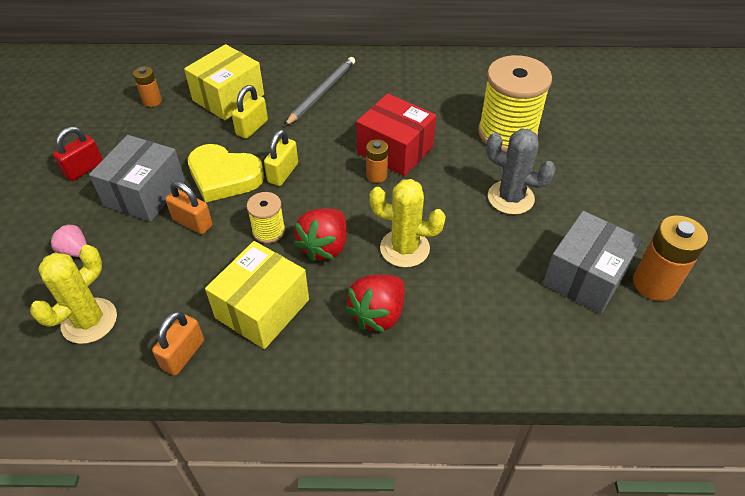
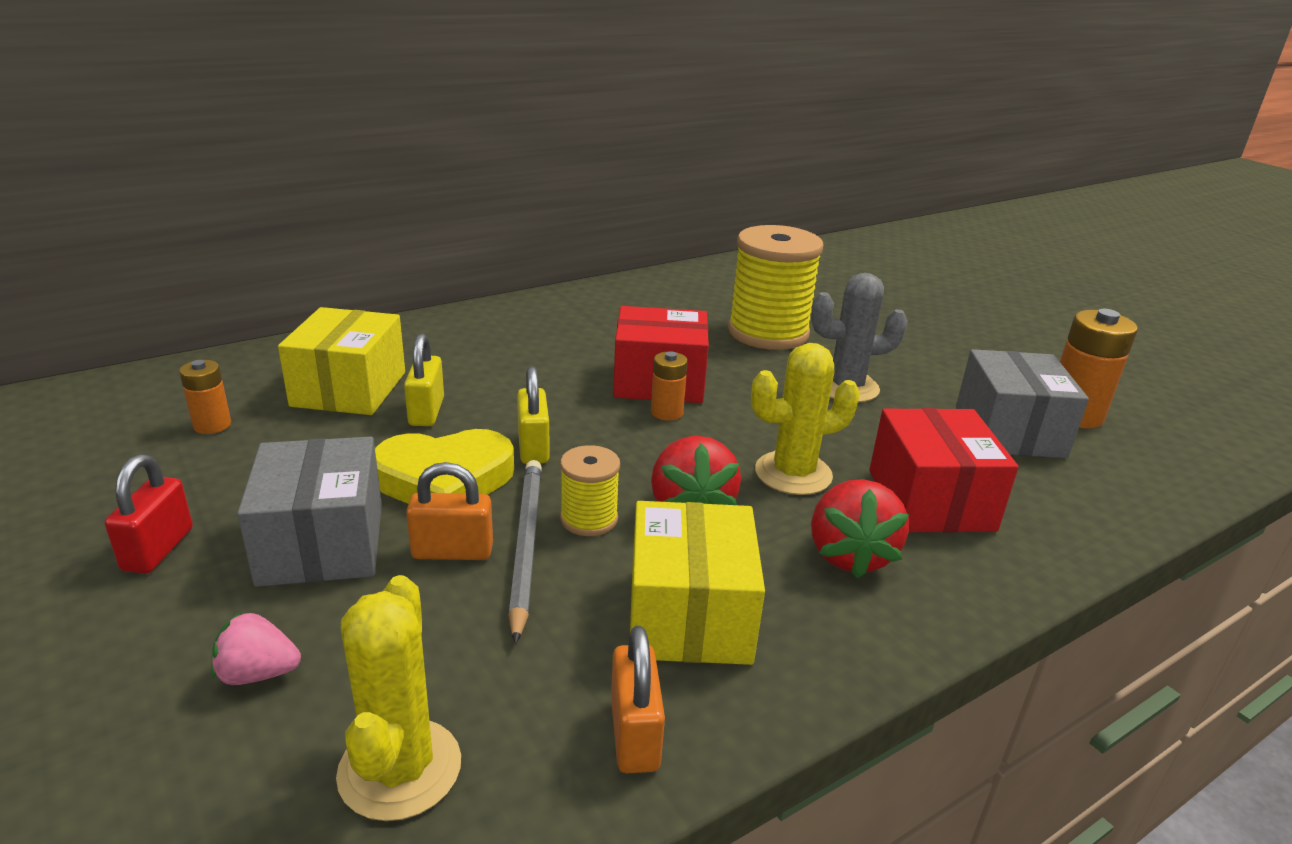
camera: 35 degrees left, 20 degrees down
grey pencil [284,57,355,126] -> grey pencil moved to [508,460,542,644]
none -> red box [869,408,1019,532]

